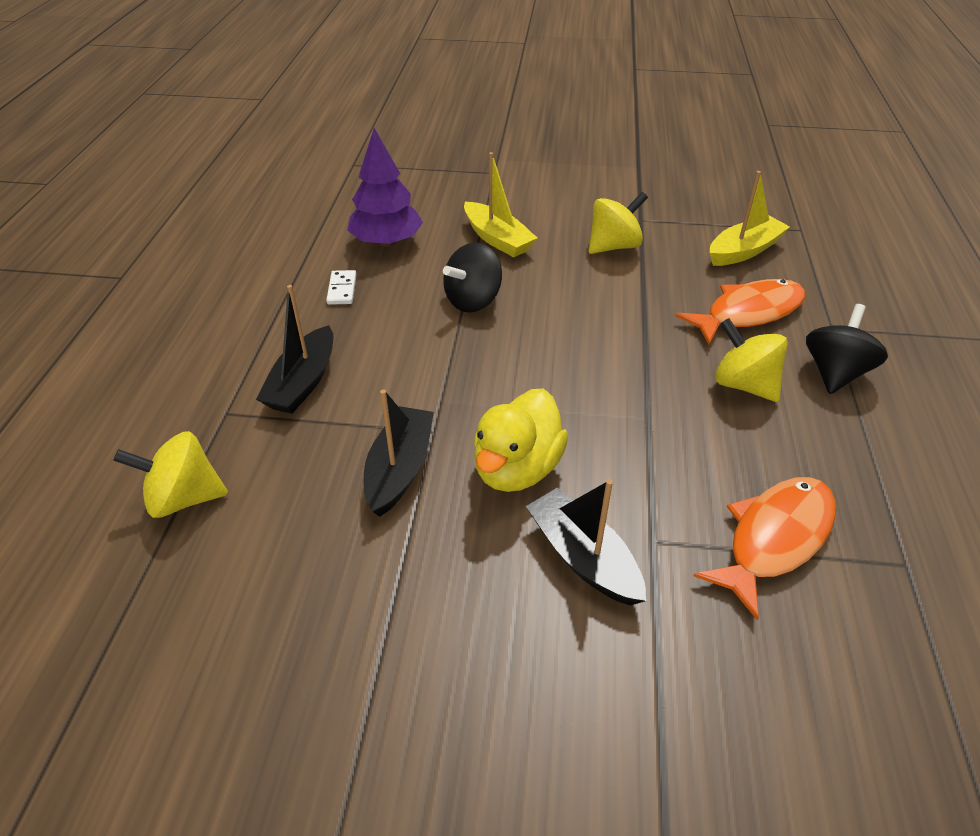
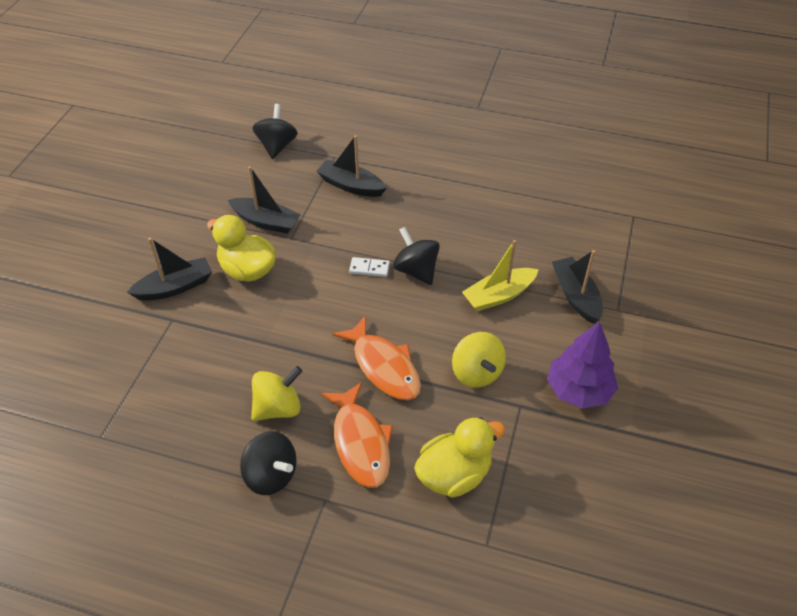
camera: 100 degrees right, 5 degrees up
yellow spinning top [113,431,228,518] -> black spinning top [252,104,298,159]
white domino [326,270,357,305] -> white domino moved to [349,257,390,277]
purple tree [347,128,423,247] -> purple tree moved to [547,322,618,409]
orange fish [694,477,836,621] -> orange fish moved to [333,315,421,400]
yellow boat [710,171,790,266] -> yellow duck [414,417,505,498]
none -> black boat [552,250,603,324]

